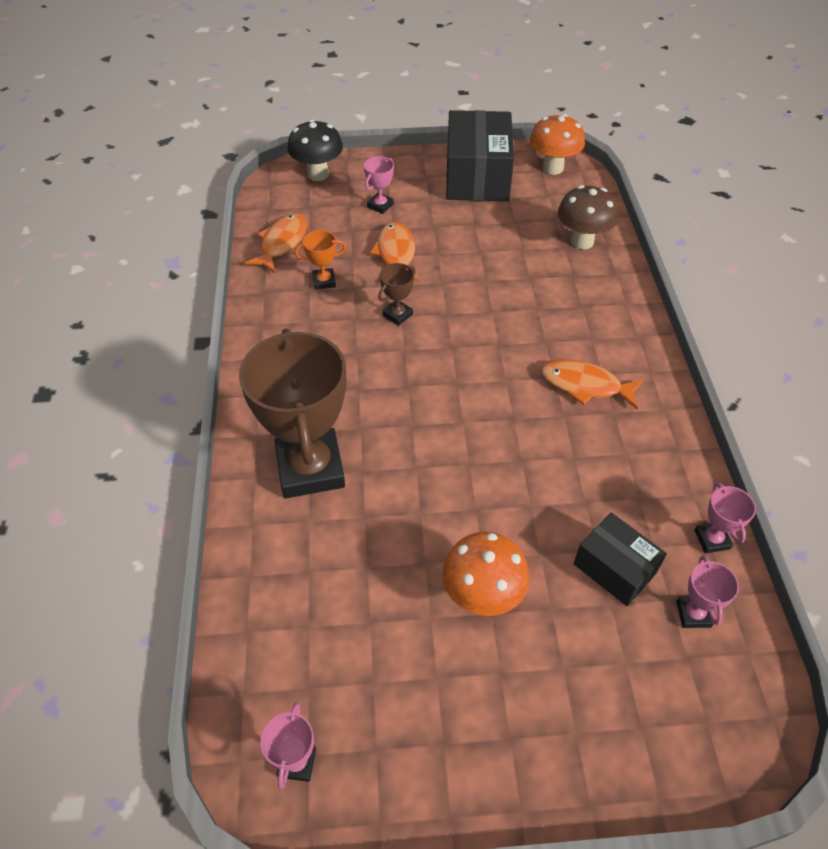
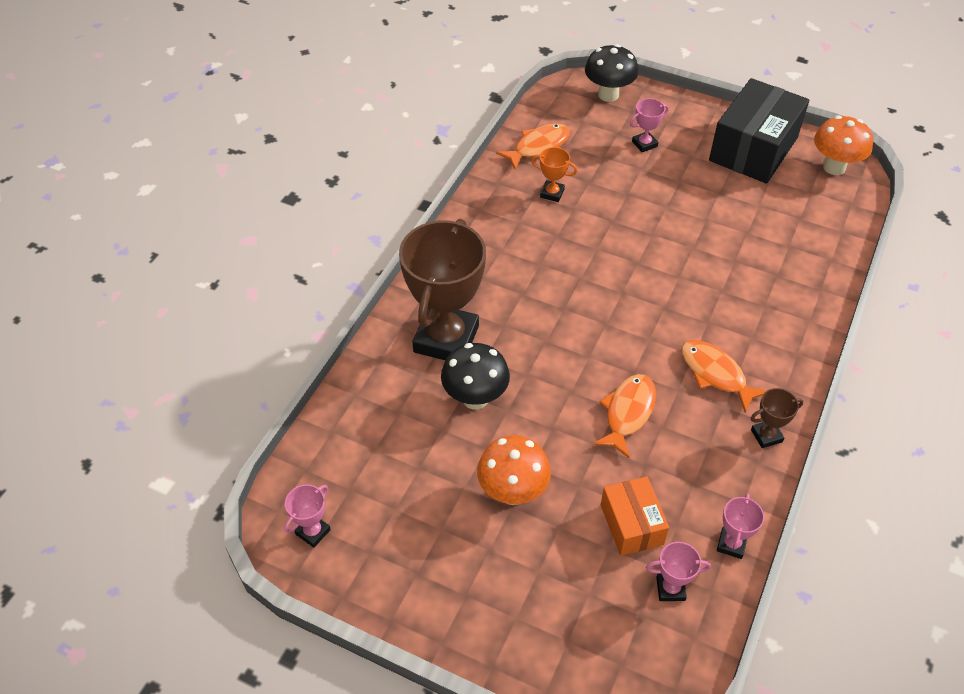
camera: 30 degrees right, 0 degrees up
orange fish [370,222,418,281] -> orange fish moved to [593,374,656,458]
brown trophy [378,263,416,326] -> brown trophy moved to [751,388,803,448]
brown mushroom [558,185,619,249] -> none
black box [574,513,667,606] -> orange box [601,476,669,556]
pink trophy [676,555,739,628] -> pink trophy turned 60 degrees clockwise [646,542,711,601]
none -> black mushroom [441,343,510,410]

